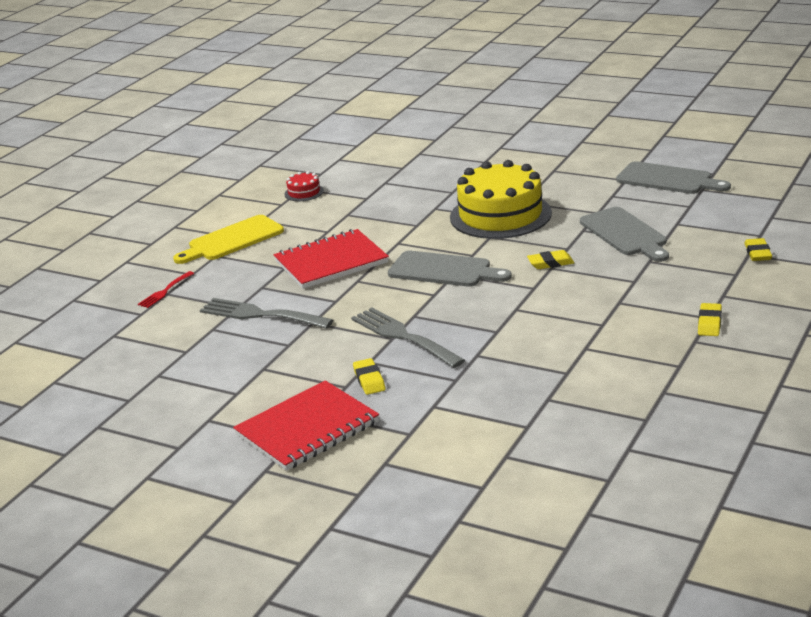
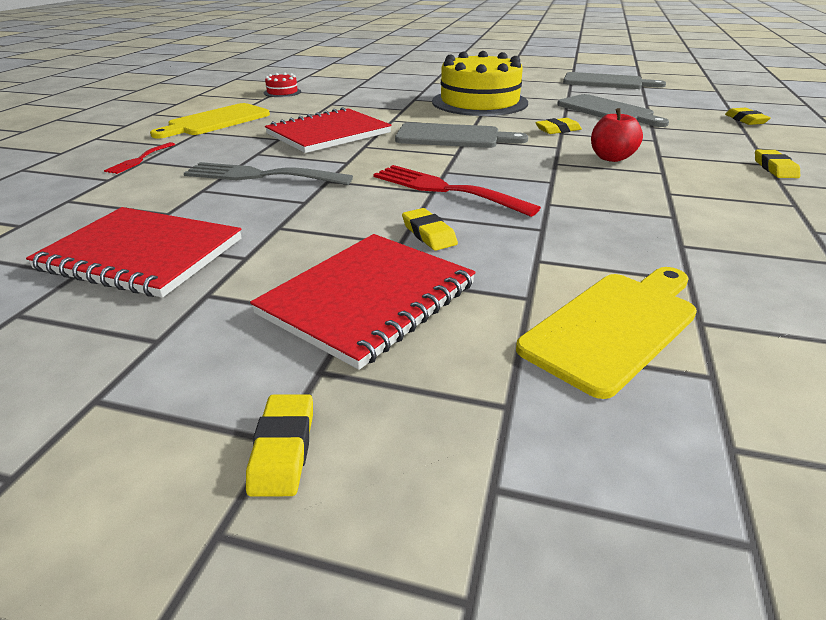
camera: 15 degrees left, 5 degrees up
grey fork [351,308,465,368] -> red fork [373,165,541,217]
none -> red notebook [26,207,242,298]
none -> yellow eraser [246,394,313,496]
none -> yellow cutting board [516,267,697,399]
none -> red apple [591,108,643,162]

